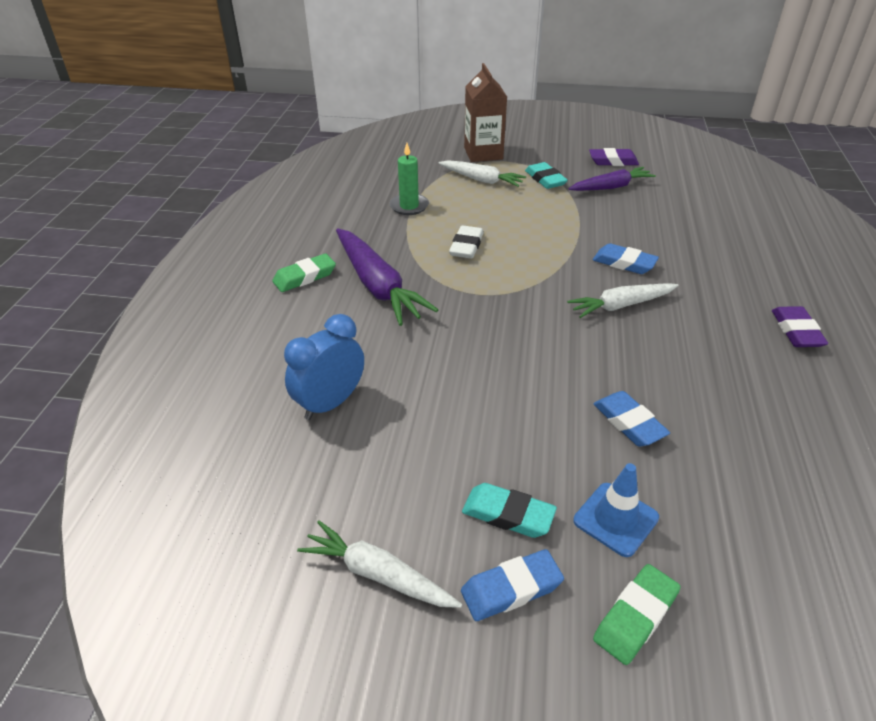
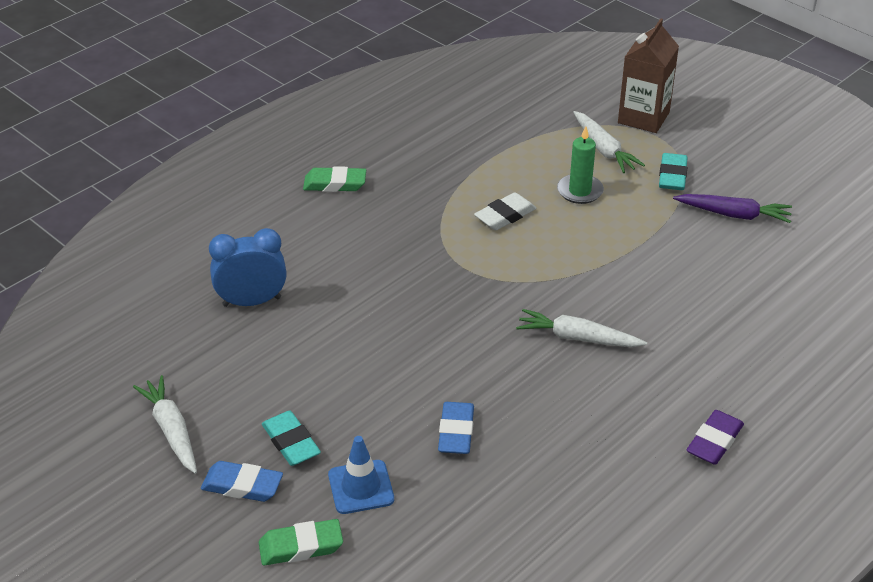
camera: 35 degrees right, 0 degrees up
purple carrot [336,228,438,326] -> none
green candle [390,143,429,215] -> green candle moved to [557,126,604,204]
purple eraser [589,148,639,166] -> none
blue eraser [593,243,659,274] -> none

